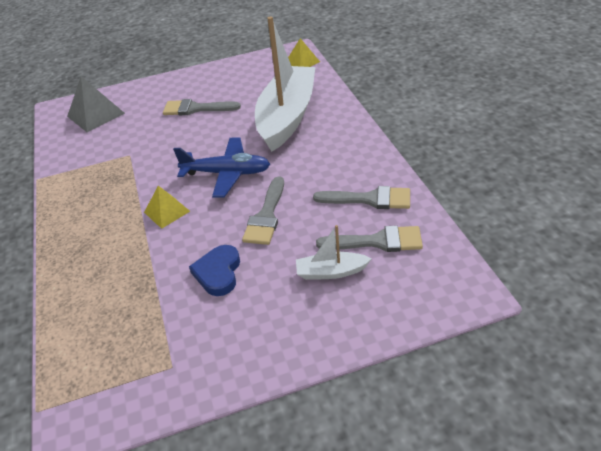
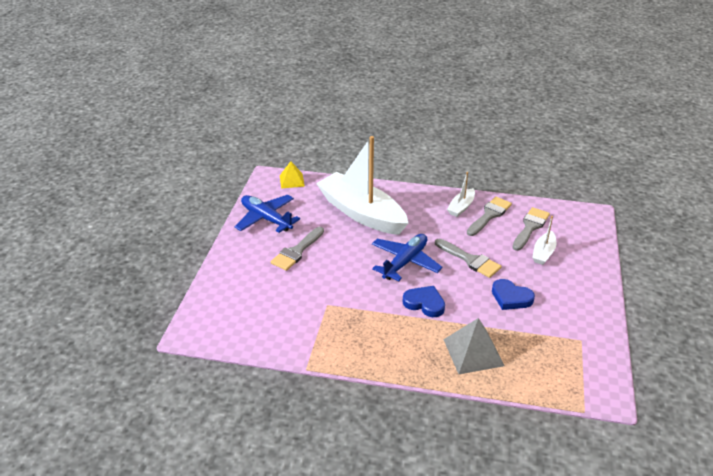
camera: 65 degrees left, 5 degrees down
grey pyramid [67,77,125,132] -> grey pyramid moved to [443,318,505,374]
yellow pyramid [144,186,190,229] -> blue heart [403,286,445,317]
none -> blue plane [235,195,300,233]
none -> white boat [447,172,475,217]

